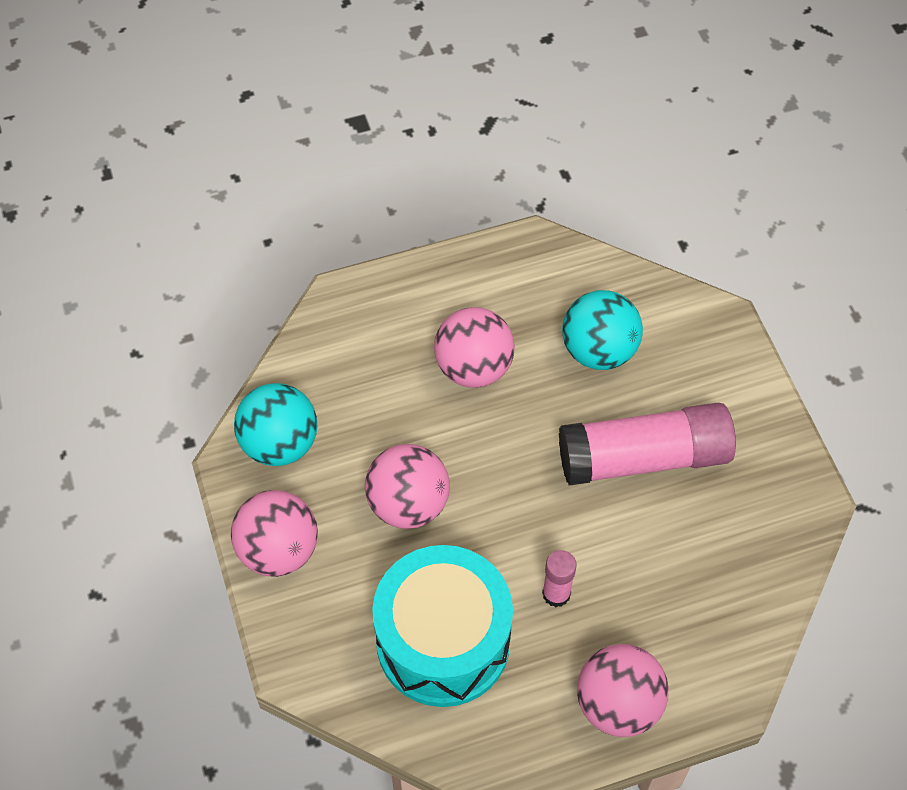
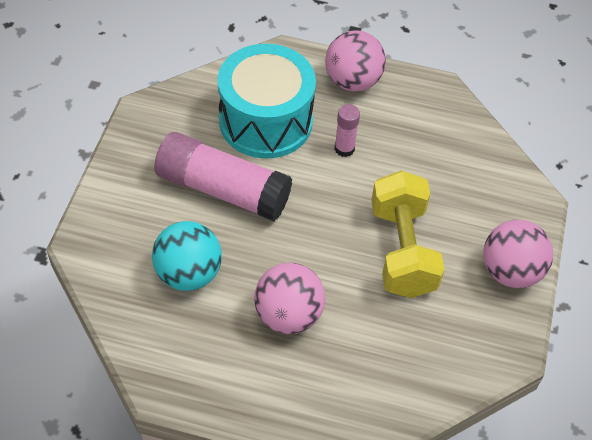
camera: 150 degrees left, 5 degrees down
turquoise ball [234,383,318,466] -> none
pink ball [365,444,450,529] -> yellow dumbbell [371,170,445,298]
turquoise drum [372,545,513,707] -> turquoise drum moved to [218,44,316,159]

